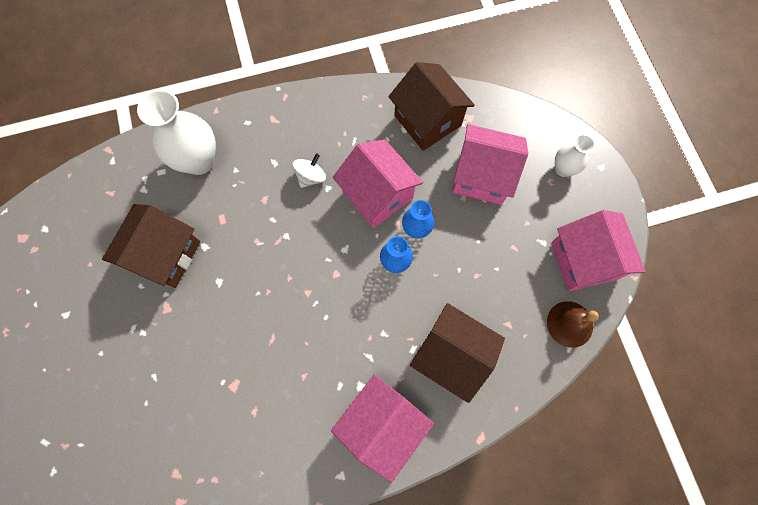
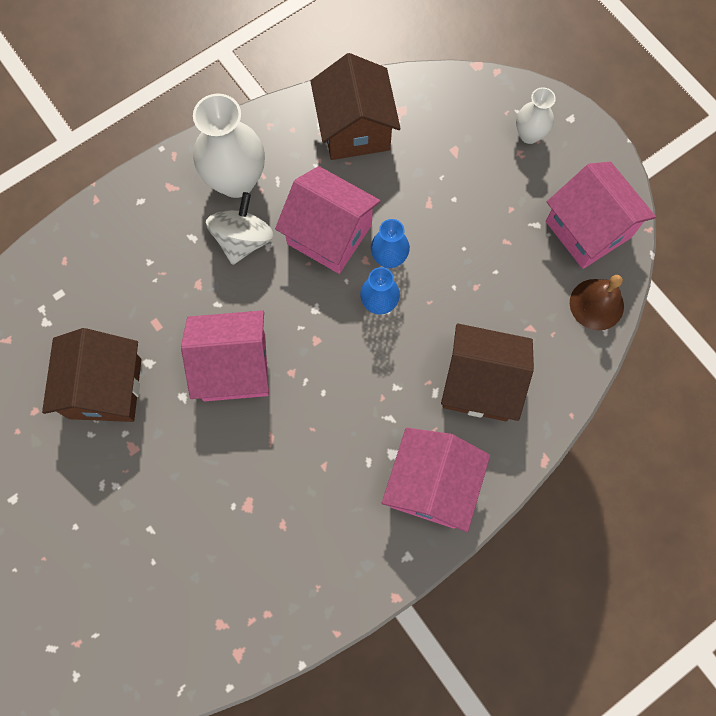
camera: 20 degrees left, 0 degrees up
white vase [137,89,216,175] -> white vase moved to [193,94,265,198]
white spinning top [293,153,326,188] -> white spinning top [206,192,274,265], size x1.50
brown house [388,62,475,151] -> brown house turned 45 degrees clockwise [310,53,401,160]
pink house [453,124,528,205] -> pink house moved to [181,310,269,401]

